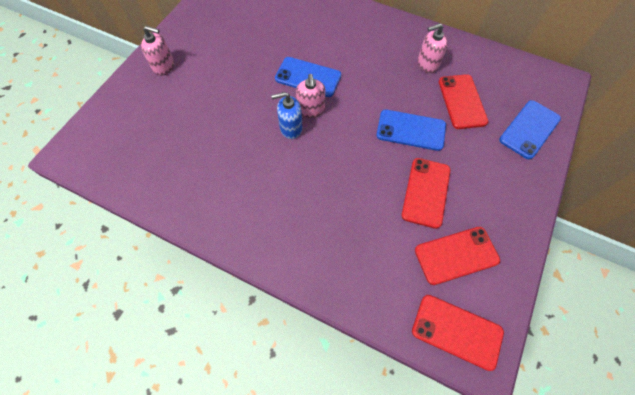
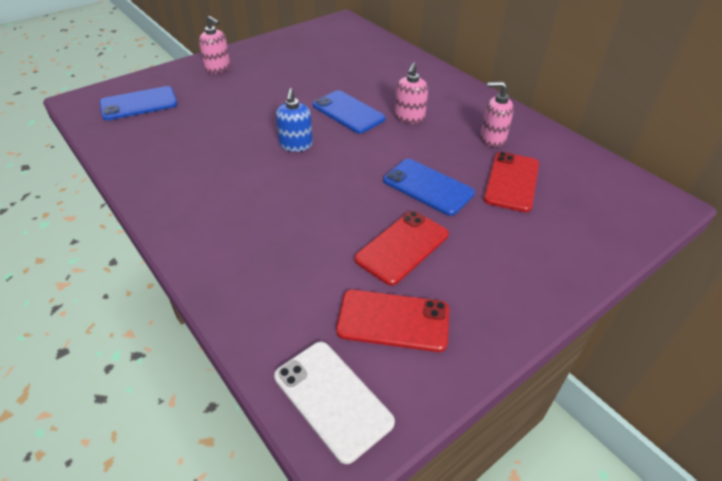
camera: 25 degrees right, 20 degrees down
blue soap dispenser [271,92,303,139] -> blue soap dispenser turned 105 degrees counterclockwise [276,88,313,152]
pink soap dispenser [296,74,325,118] -> pink soap dispenser moved to [394,63,428,124]
red phone [412,295,504,371] -> white phone [274,341,395,464]
blue phone [499,100,561,159] -> blue phone moved to [100,86,178,120]

